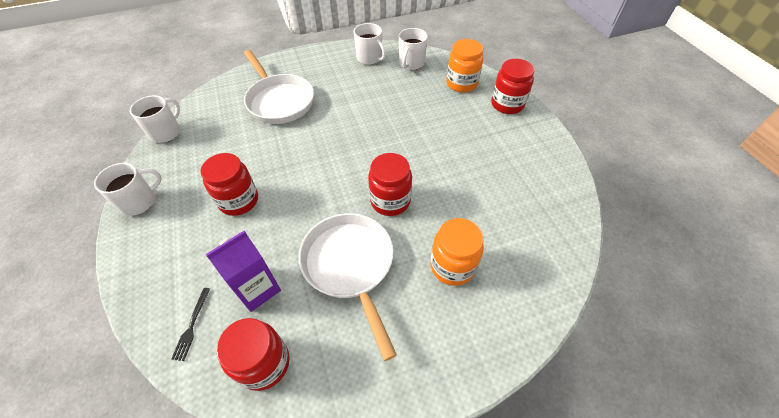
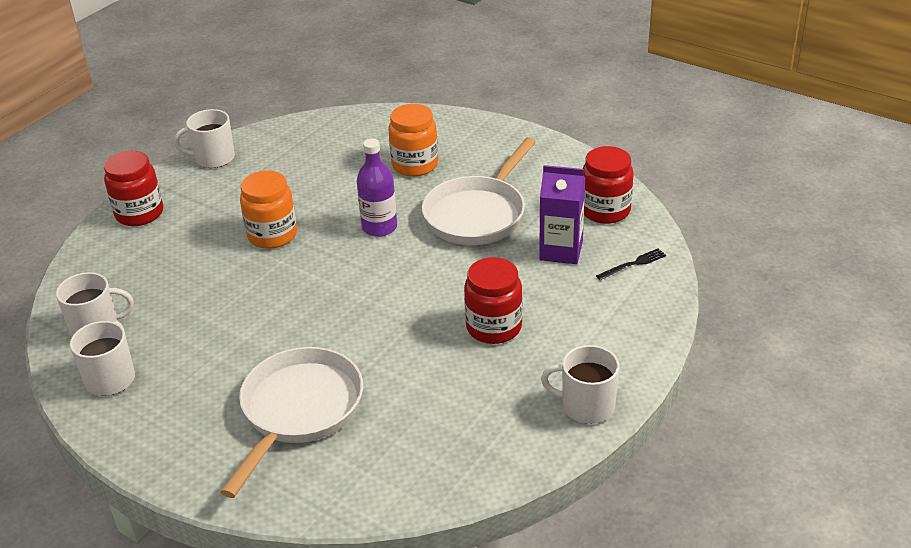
camera: 125 degrees left, 15 degrees down
white mug [130,95,180,143] -> white mug moved to [174,109,235,168]
red jar [368,153,412,216] -> purple bottle [357,139,397,237]
orange jar [446,39,483,93] -> orange jar moved to [240,171,297,249]

